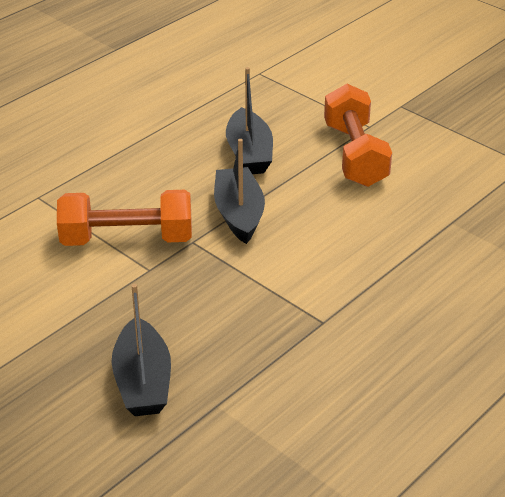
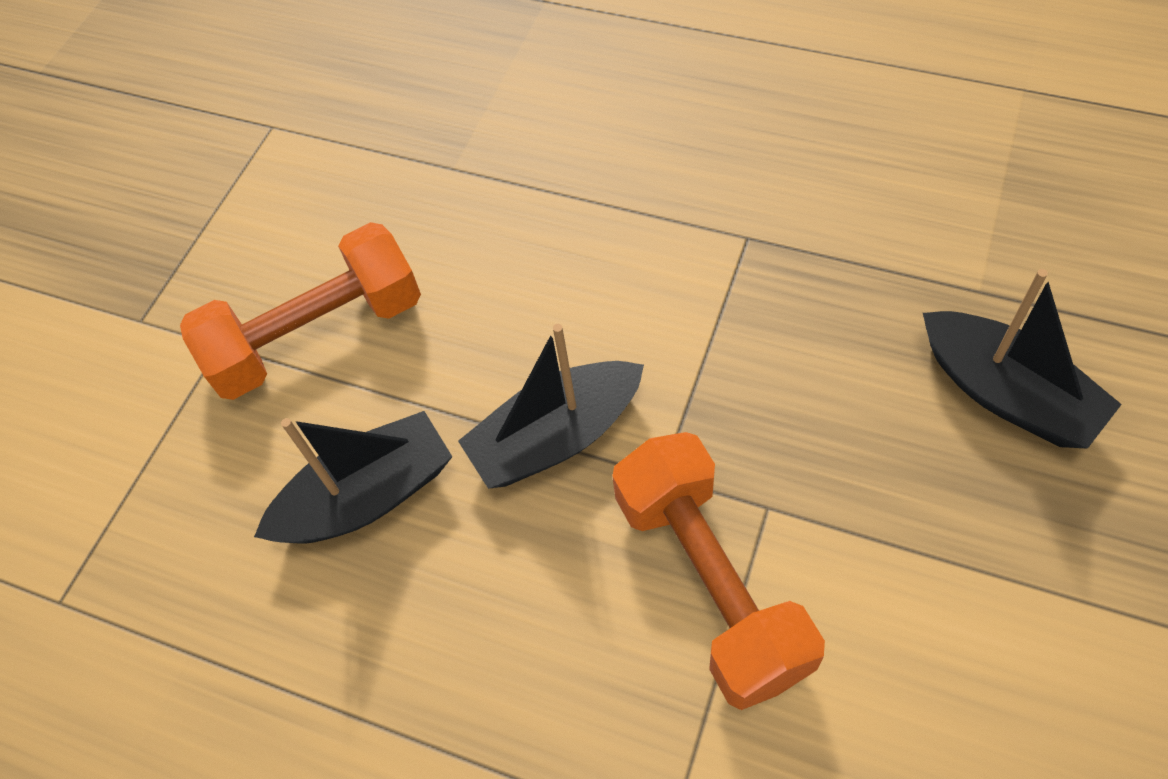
camera: 105 degrees left, 20 degrees up
black boat [111,284,171,416] -> black boat turned 75 degrees clockwise [923,269,1122,448]

